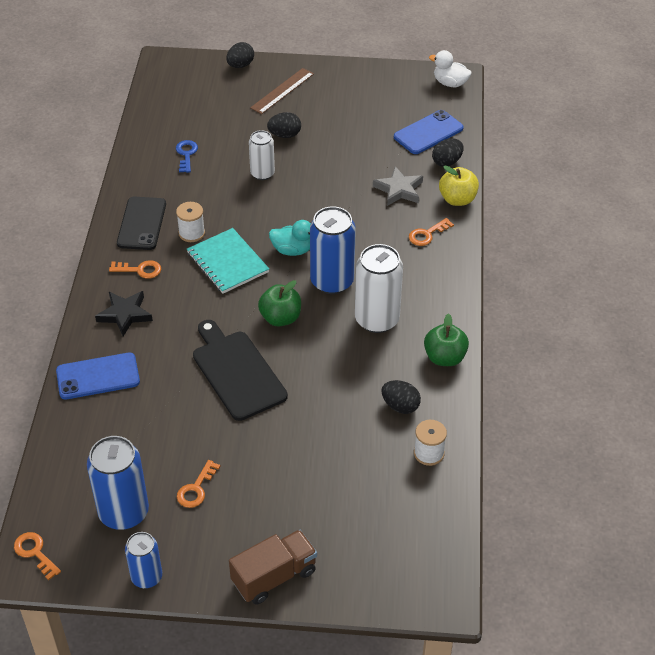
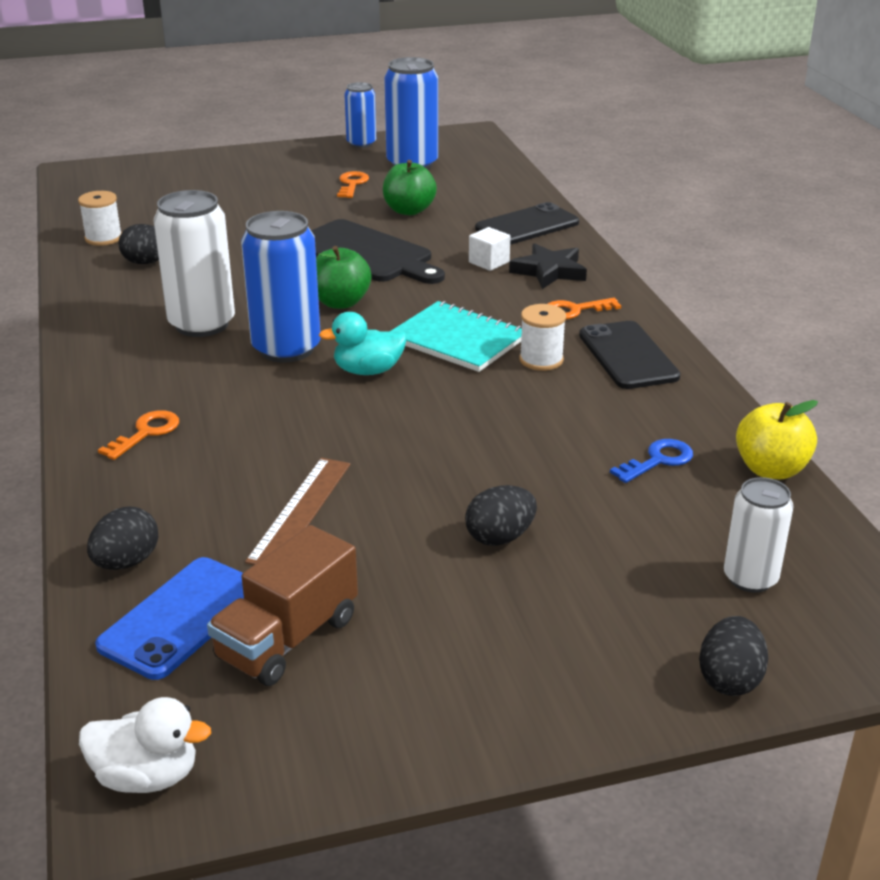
camera: 160 degrees right, 15 degrees down
orange key [14,532,61,580] -> none
blue phone [56,353,140,399] -> black phone [475,202,579,245]
blue key [176,140,198,173] -> blue key turned 105 degrees counterclockwise [610,439,693,483]
brown truck [229,530,317,605] -> brown truck moved to [207,525,358,686]
white can [249,130,275,180] -> white can moved to [724,477,794,593]
brown ruler [250,68,314,114] -> brown ruler moved to [245,458,350,565]
grey star [373,166,423,206] -> none
green apple [424,313,469,366] -> green apple moved to [383,160,437,215]
yellow apple [439,166,479,206] -> yellow apple moved to [736,400,818,480]
none -> white cube [469,227,510,271]

